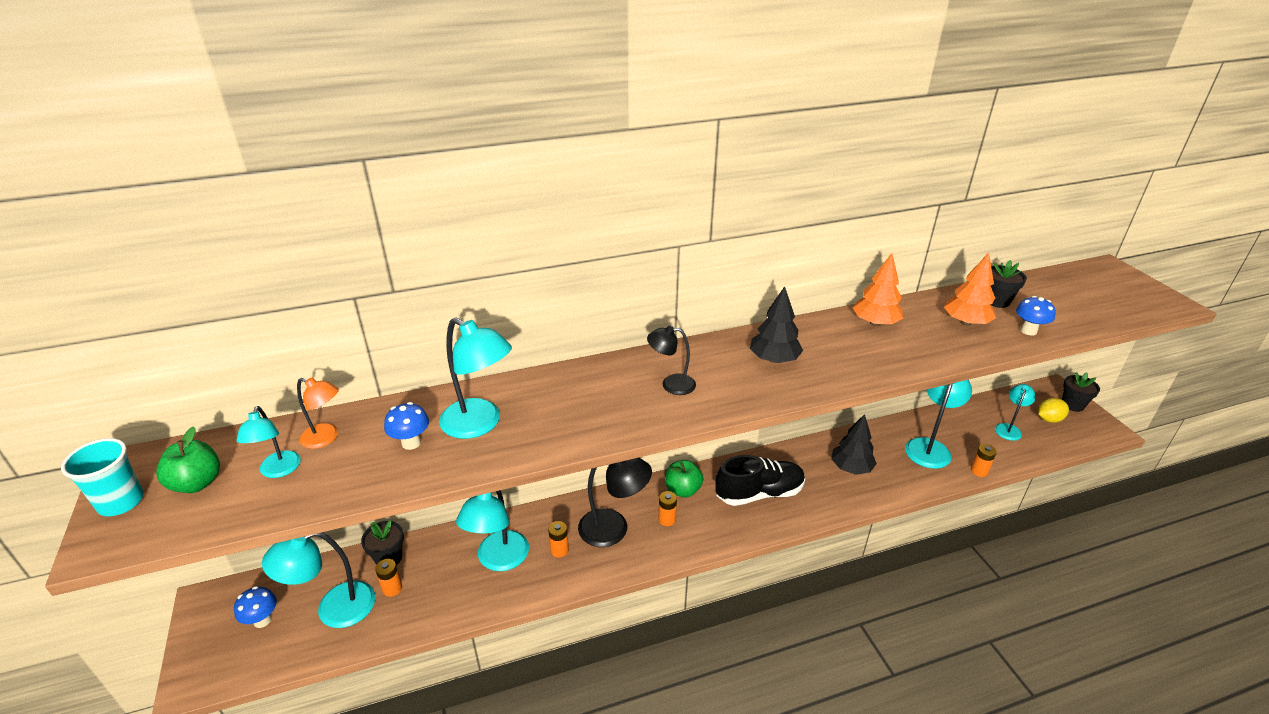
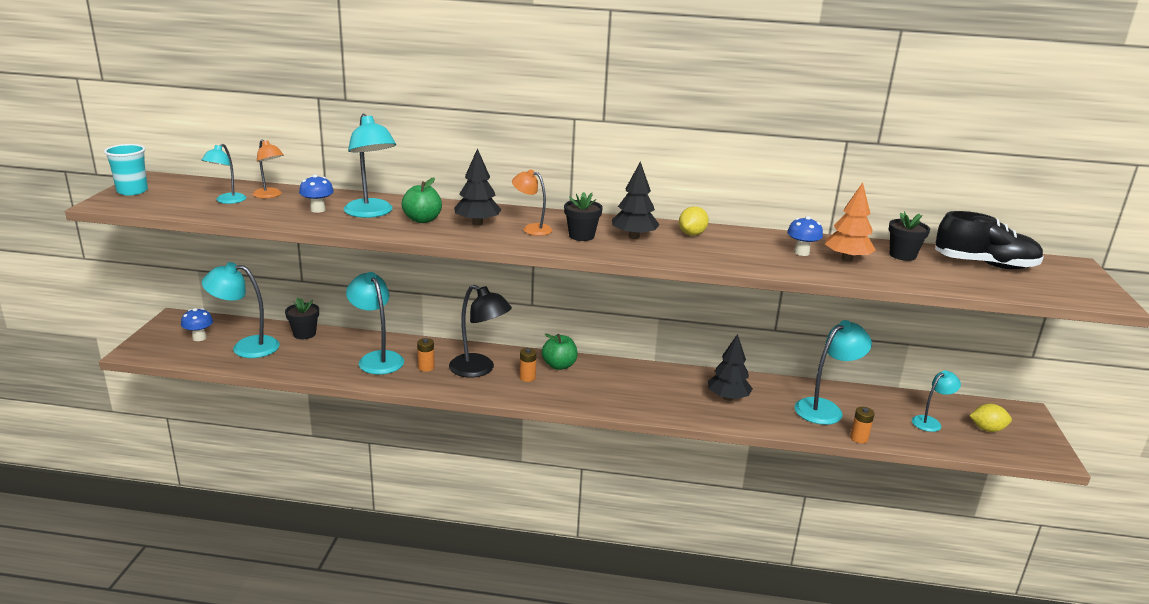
camera: 25 degrees right, 10 degrees down
green apple [156,427,220,493] -> green apple moved to [402,178,442,223]
orange battery [375,559,402,597] -> none
turquoise lamp [456,490,529,571] -> turquoise lamp turned 105 degrees clockwise [346,272,404,375]
black lamp [647,326,696,395] -> orange lamp [512,169,552,236]
black shoe [715,455,805,506] -> black shoe moved to [935,211,1044,269]
orange tree [853,253,903,326] -> none
blue mushroom [1016,296,1056,336] -> blue mushroom moved to [787,216,823,256]
black flower pot [1062,372,1100,412] -> black flower pot moved to [564,192,603,241]
none -> black tree [454,148,502,225]
none -> yellow lemon [679,206,709,236]

